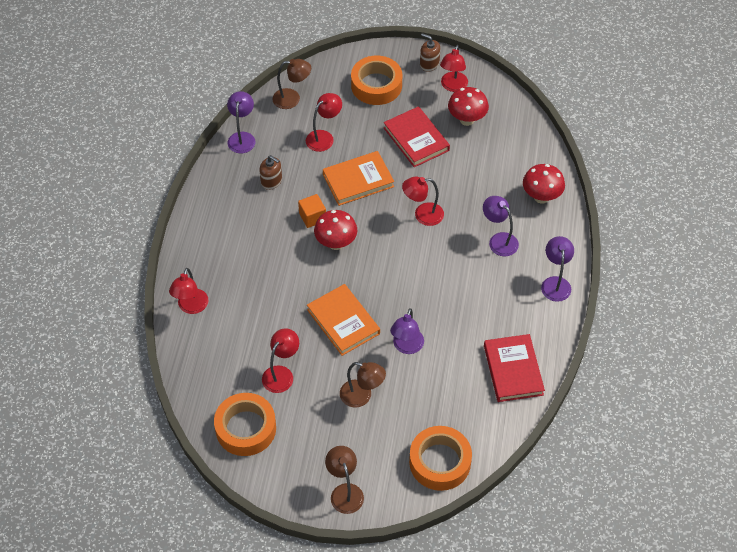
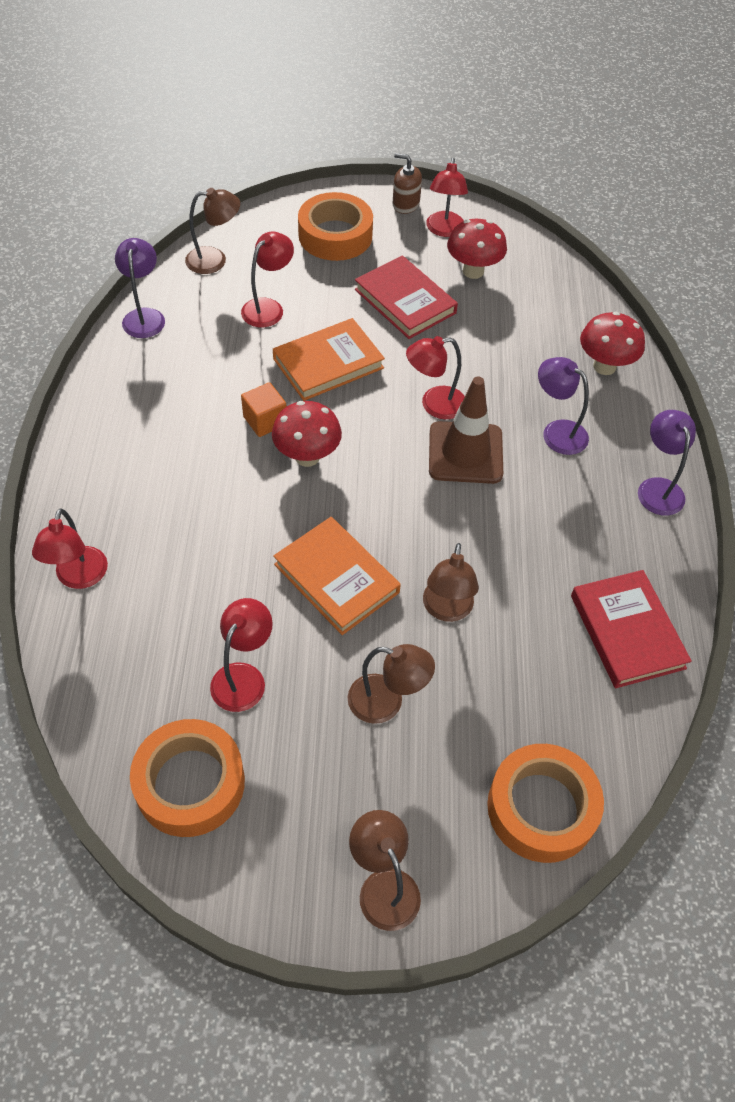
camera: 10 degrees left, 0 degrees up
brown soap dispenser [259,155,282,190] -> none
purple lamp [390,308,424,354] -> brown lamp [423,543,479,622]
none -> brown traffic cone [429,376,503,484]

